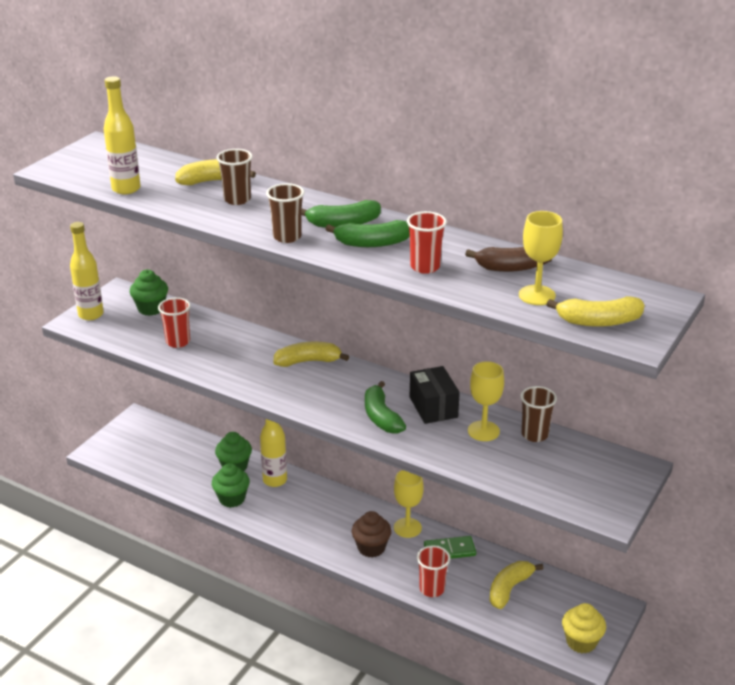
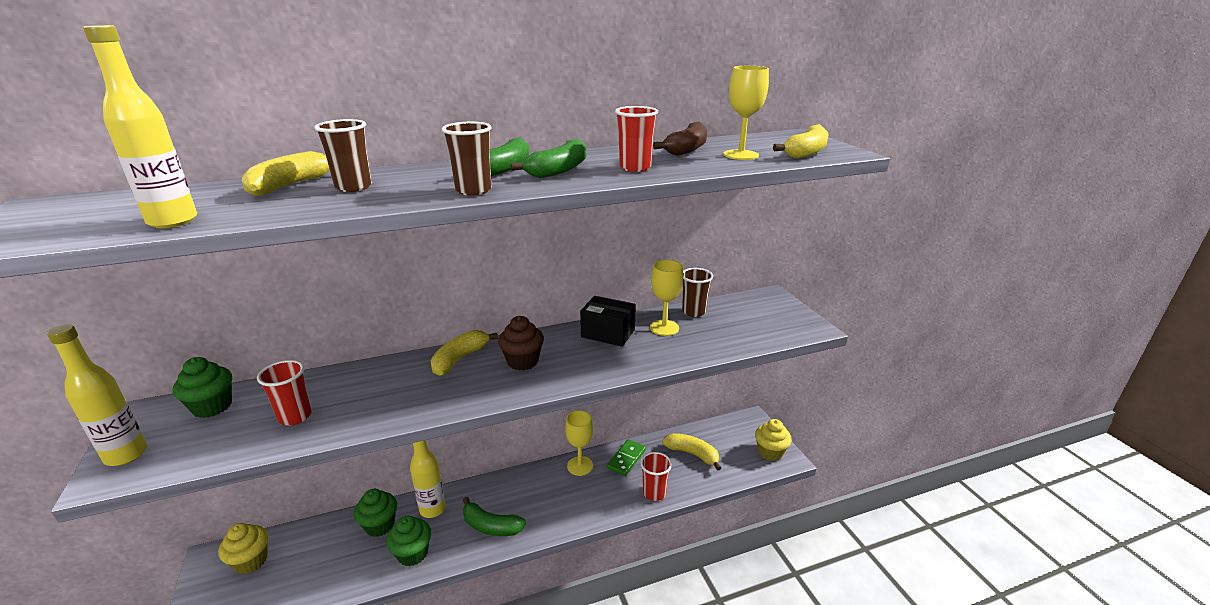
camera: 50 degrees left, 5 degrees down
brown cupcake [352,511,391,558] -> brown cupcake moved to [498,316,544,371]
green banana [365,381,406,434] -> green banana moved to [463,497,526,536]
yellow banana [489,561,543,609] -> yellow banana turned 135 degrees clockwise [662,433,721,471]
none -> yellow cupcake [218,523,268,574]

